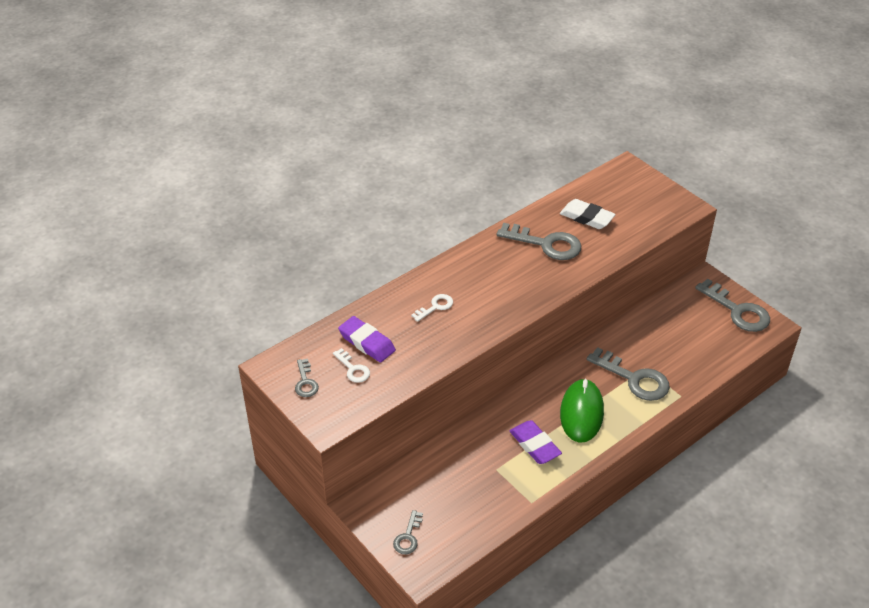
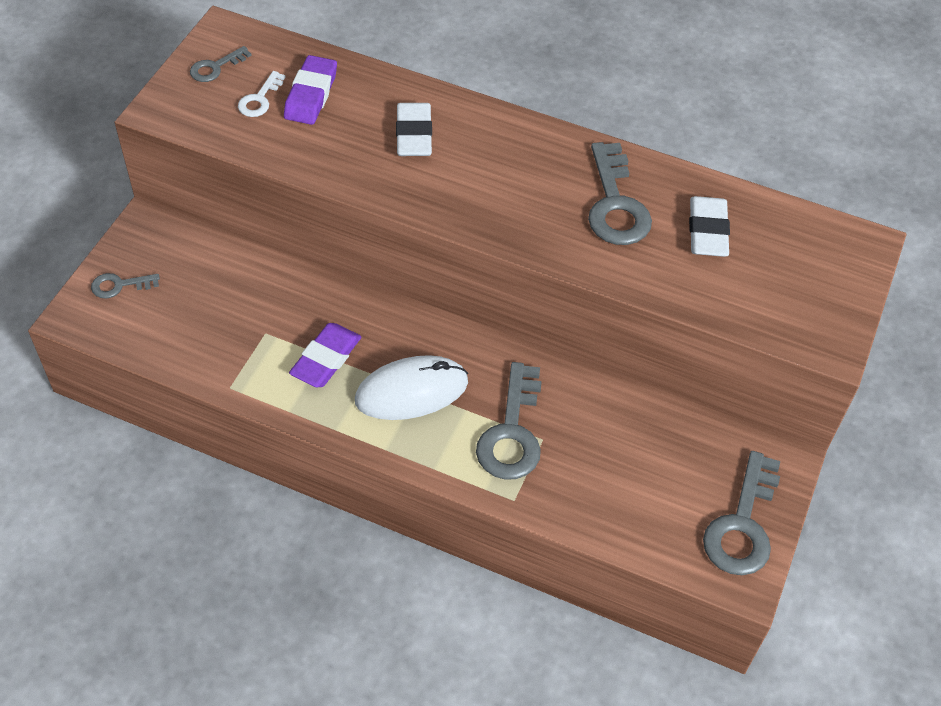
camera: 60 degrees right, 10 degrees up
white key [411,294,453,322] -> white eraser [396,103,432,156]
green mouse [560,378,604,443] -> white mouse [355,355,468,420]

